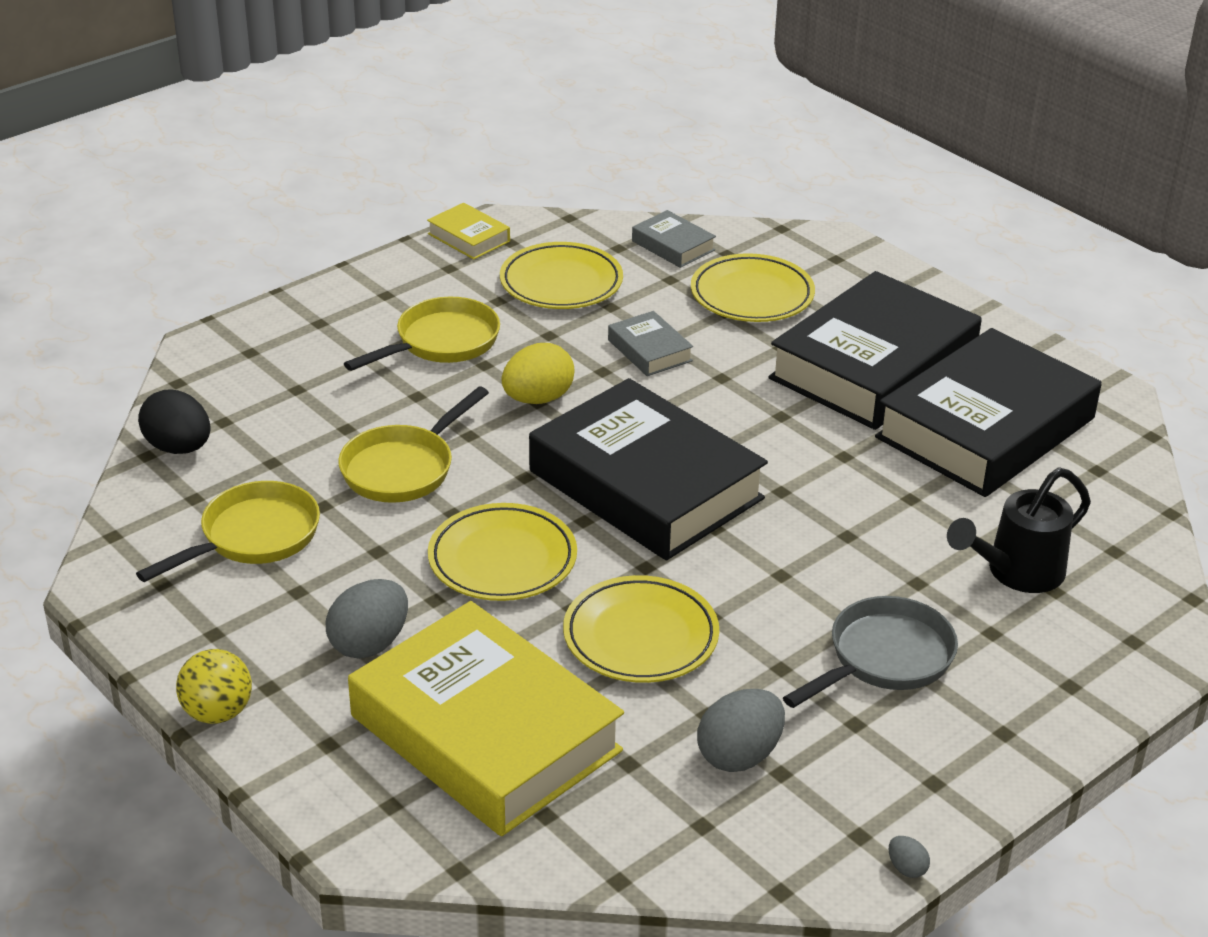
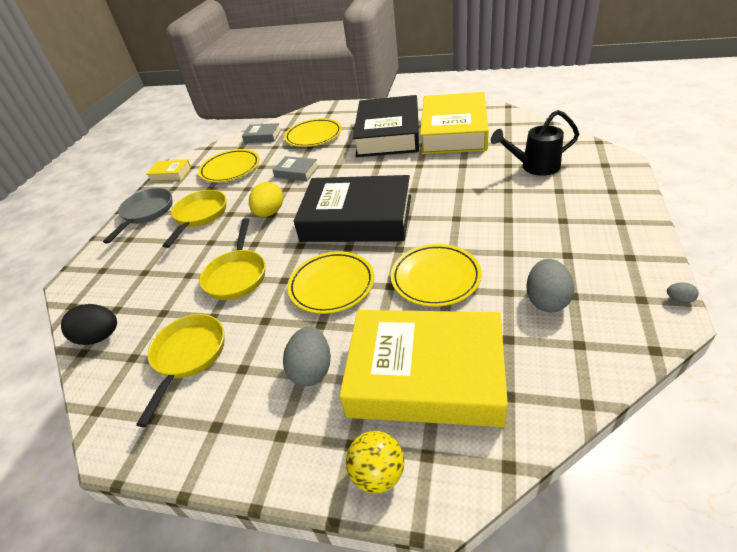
camera: 30 degrees left, 5 degrees up
yellow ball [176,649,252,724] -> yellow ball moved to [346,431,404,493]
grey pan [783,596,958,708] -> grey pan moved to [103,188,173,244]
black book [875,328,1101,497] -> yellow book [420,92,489,154]
black watering can [947,467,1091,593] -> black watering can turned 60 degrees clockwise [490,110,579,176]

